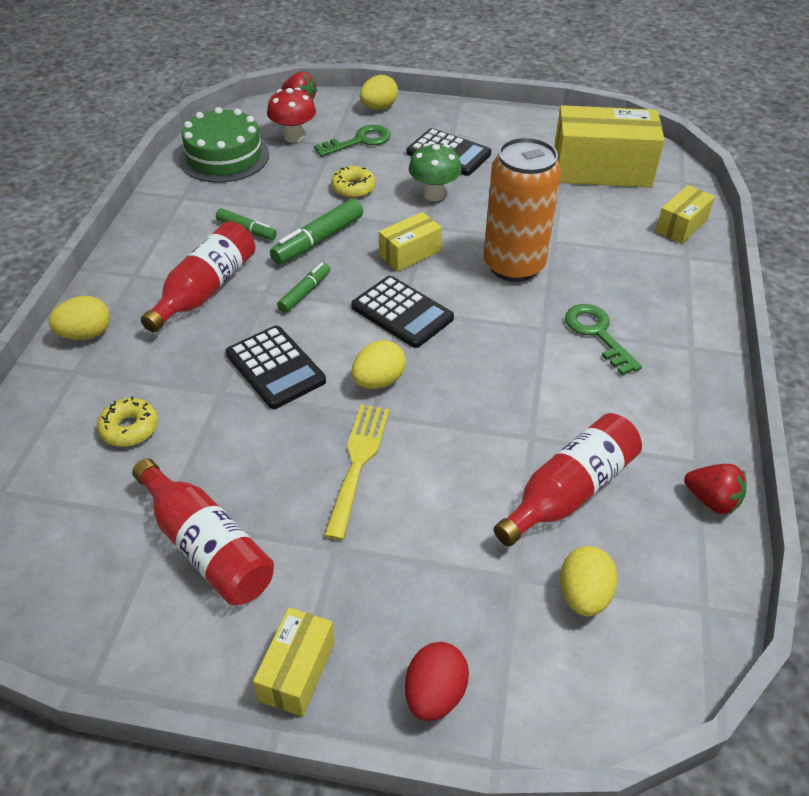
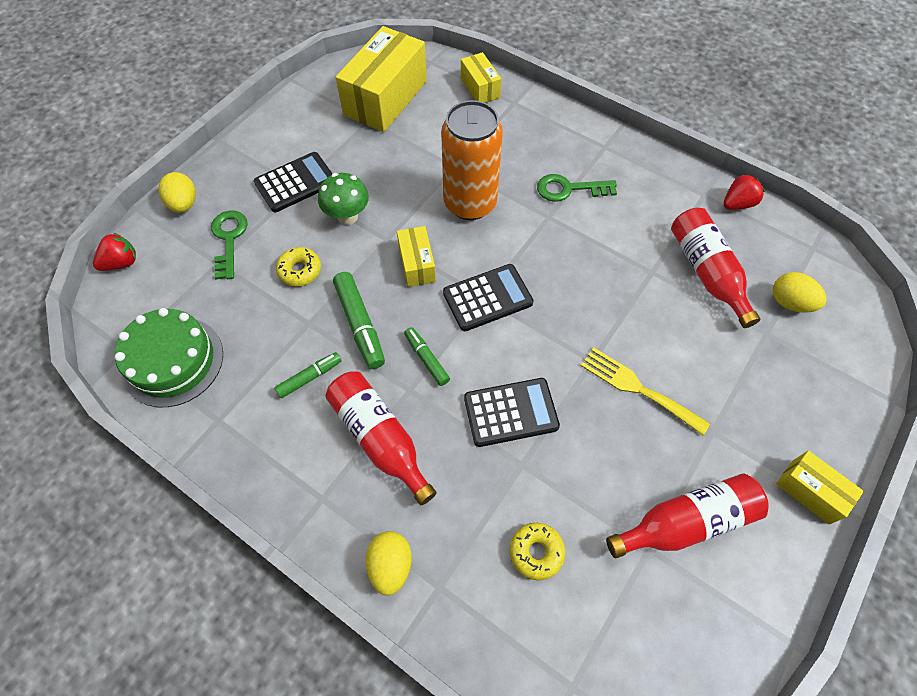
camera: 65 degrees left, 15 degrees up
red mushroom [267,88,316,142] -> none
yellow egg [352,340,406,389] -> none
red egg [405,642,469,721] -> none

